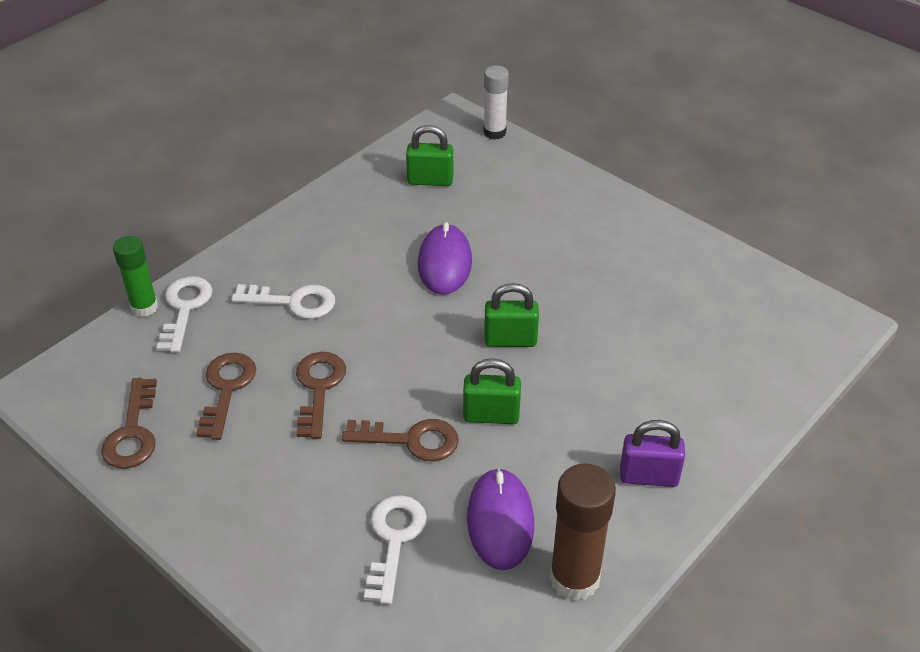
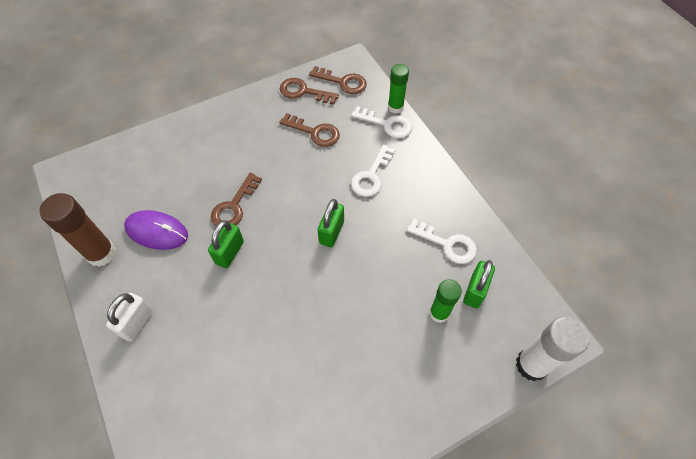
camera: 110 degrees right, 15 degrees up
brown key [296,352,346,439] -> brown key moved to [309,66,367,94]
white key [364,495,427,605] -> white key moved to [407,219,477,264]
purple mouse [418,222,472,295] -> none
white glue stick [484,66,509,140] -> white glue stick [516,317,590,382], size x1.52
green padlock [484,283,539,347] -> green padlock moved to [318,199,344,247]
purple padlock [620,420,685,487] -> white padlock [106,293,153,342]
none -> green glue stick [430,279,462,323]

